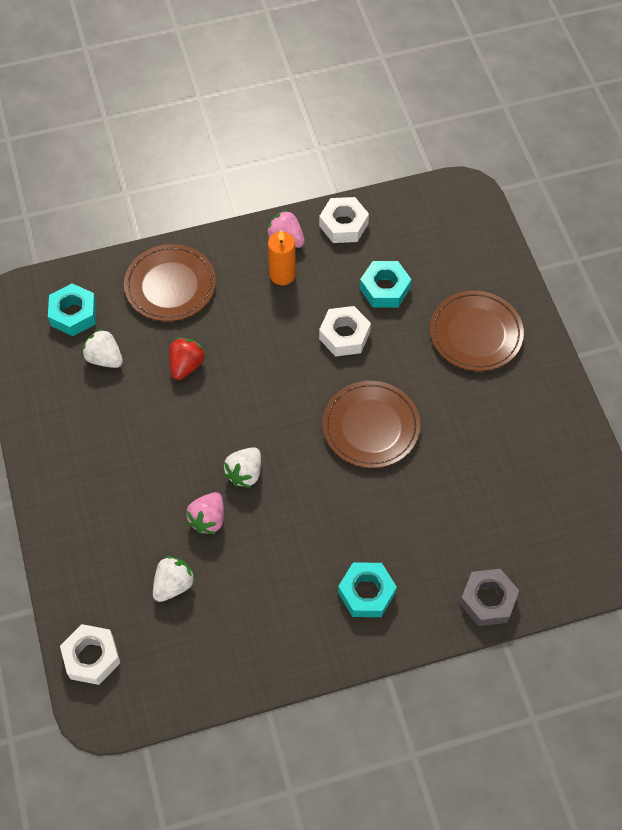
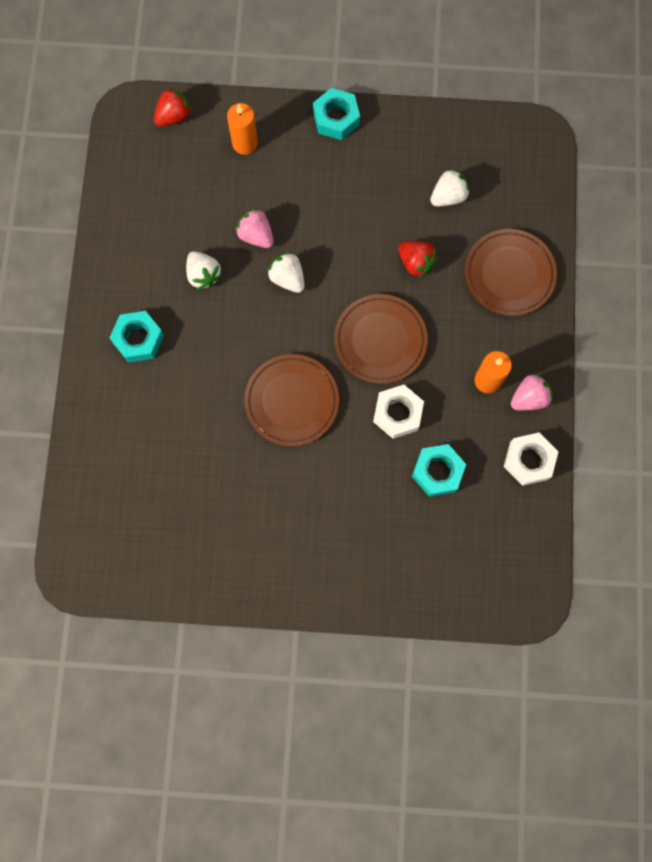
camera: 110 degrees right, 15 degrees up
turquoise nut [48,283,97,336] -> turquoise nut moved to [313,88,360,140]
white nut [60,624,120,685] -> red strawberry [154,87,192,127]
white strawberry [153,556,196,602] -> white strawberry moved to [186,251,222,290]
brown plate [430,291,524,371] -> brown plate moved to [334,294,428,384]
grey nut [460,569,519,626] -> none
none -> orange candle [227,103,258,155]

